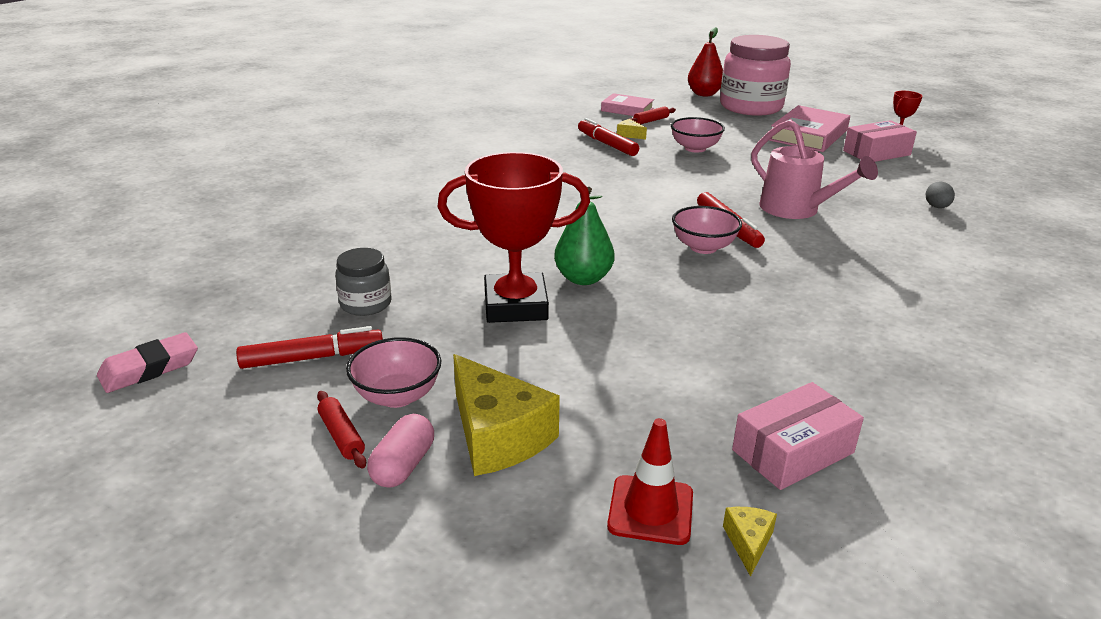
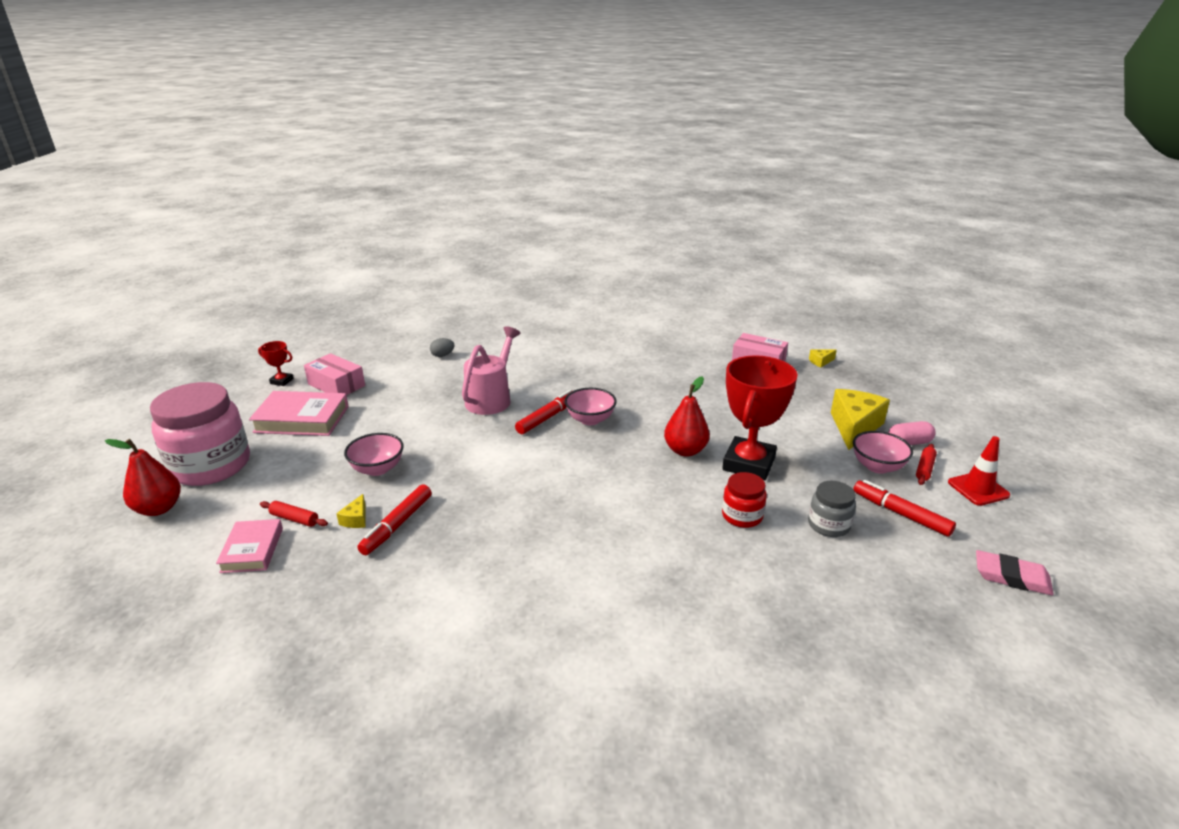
camera: 120 degrees left, 0 degrees up
red trophy [438,152,590,323] -> red trophy turned 60 degrees clockwise [722,355,798,480]
green pear [554,187,615,285] -> red pear [664,376,710,457]
red traffic cone [607,418,693,545] -> red traffic cone moved to [948,436,1010,506]
none -> red jar [722,472,767,528]

